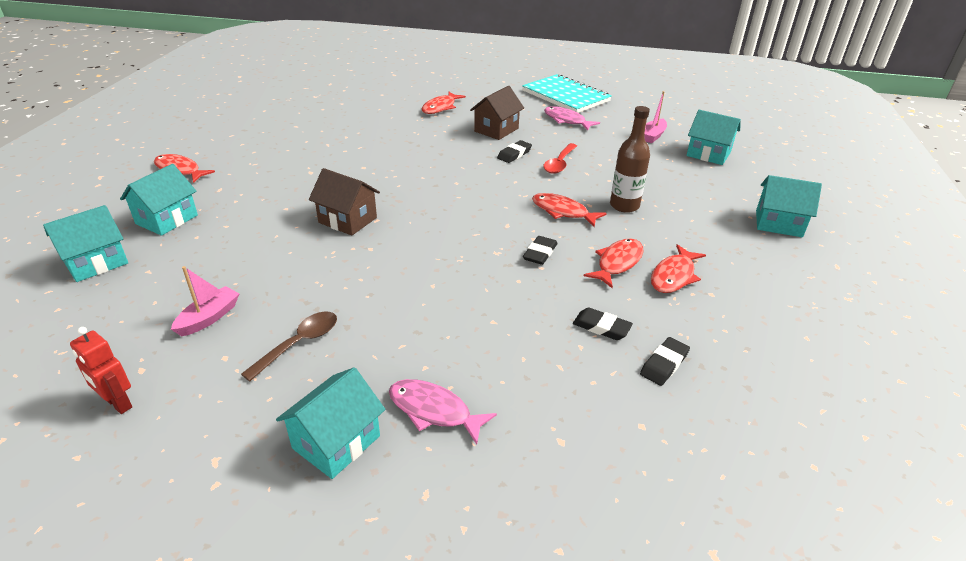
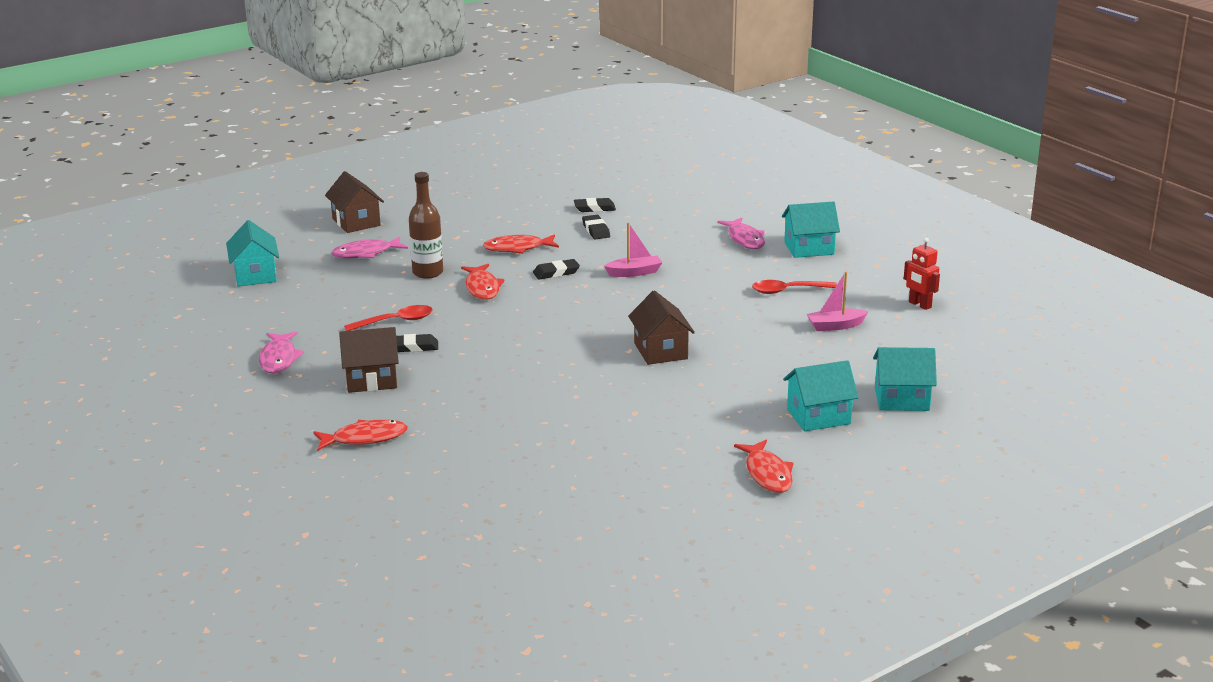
camera: 135 degrees left, 10 degrees down
red robot [70,327,132,414] -> red robot turned 150 degrees clockwise [904,237,940,310]
brown spoon [241,311,337,381] -> red spoon [752,280,837,294]
turquoise notebook [522,74,612,113] -> none
pink boat [644,91,667,143] -> pink boat moved to [604,222,663,277]
red fish [651,244,706,293] -> none
turquoise house [756,175,822,237] -> brown house [325,171,384,233]
none -> pink fish [331,236,408,259]

